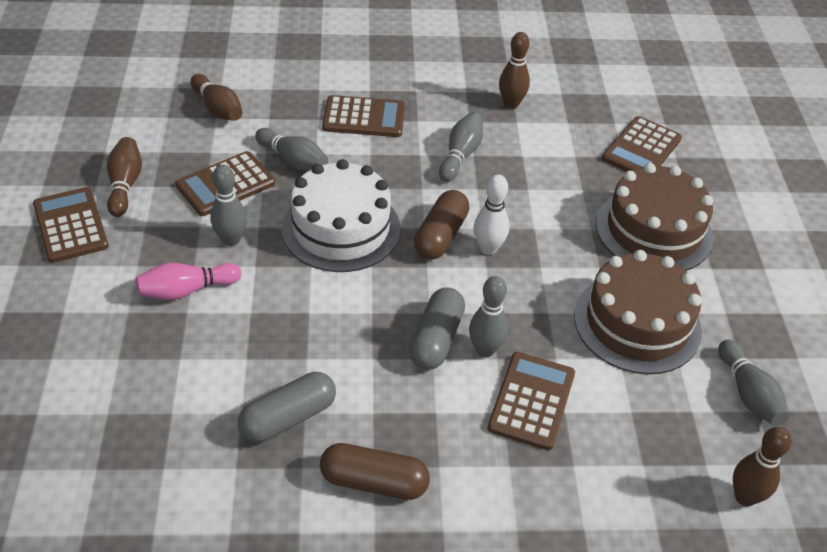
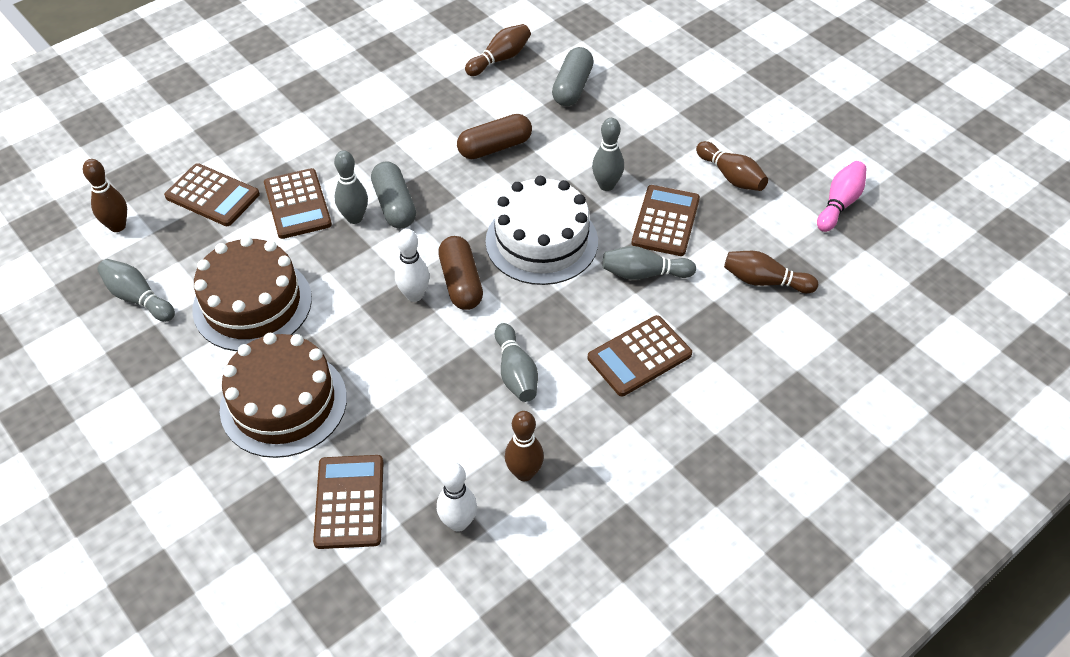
camera: 145 degrees right, 5 degrees up
brown calculator [33,187,109,263] -> brown calculator moved to [164,163,260,226]
pink bowling pin [136,263,241,300] -> pink bowling pin moved to [817,161,867,232]
grey capsule [238,372,336,443] -> grey capsule moved to [552,47,594,106]
brown capsule [320,443,430,500] -> brown capsule moved to [457,114,532,159]
none -> white bowling pin [437,462,477,532]
none -> brown bowling pin [465,24,531,76]

